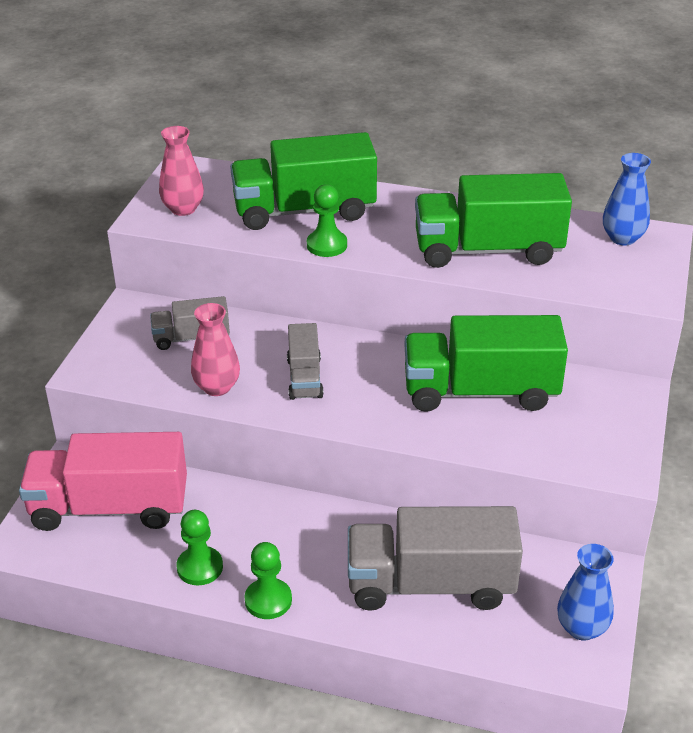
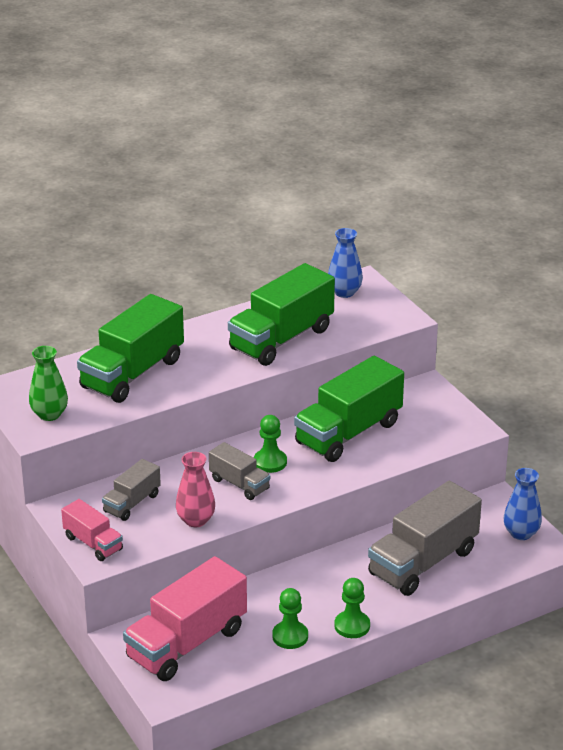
camera: 45 degrees left, 5 degrees down
pink vase [159,126,204,216] -> green vase [29,346,68,421]
green pawn [307,184,347,257] -> green pawn moved to [254,415,287,473]
none -> pink truck [61,499,123,561]

